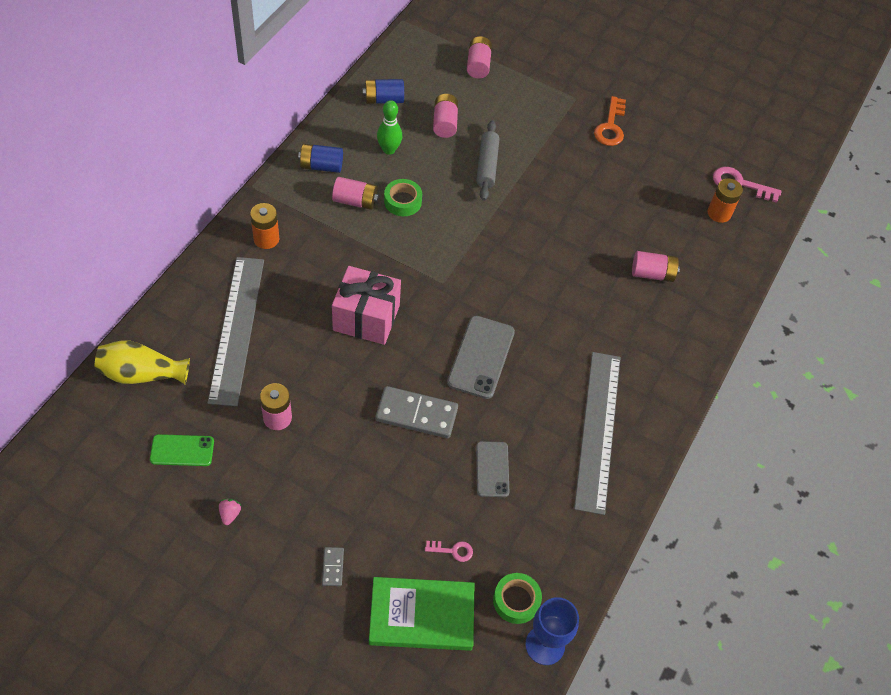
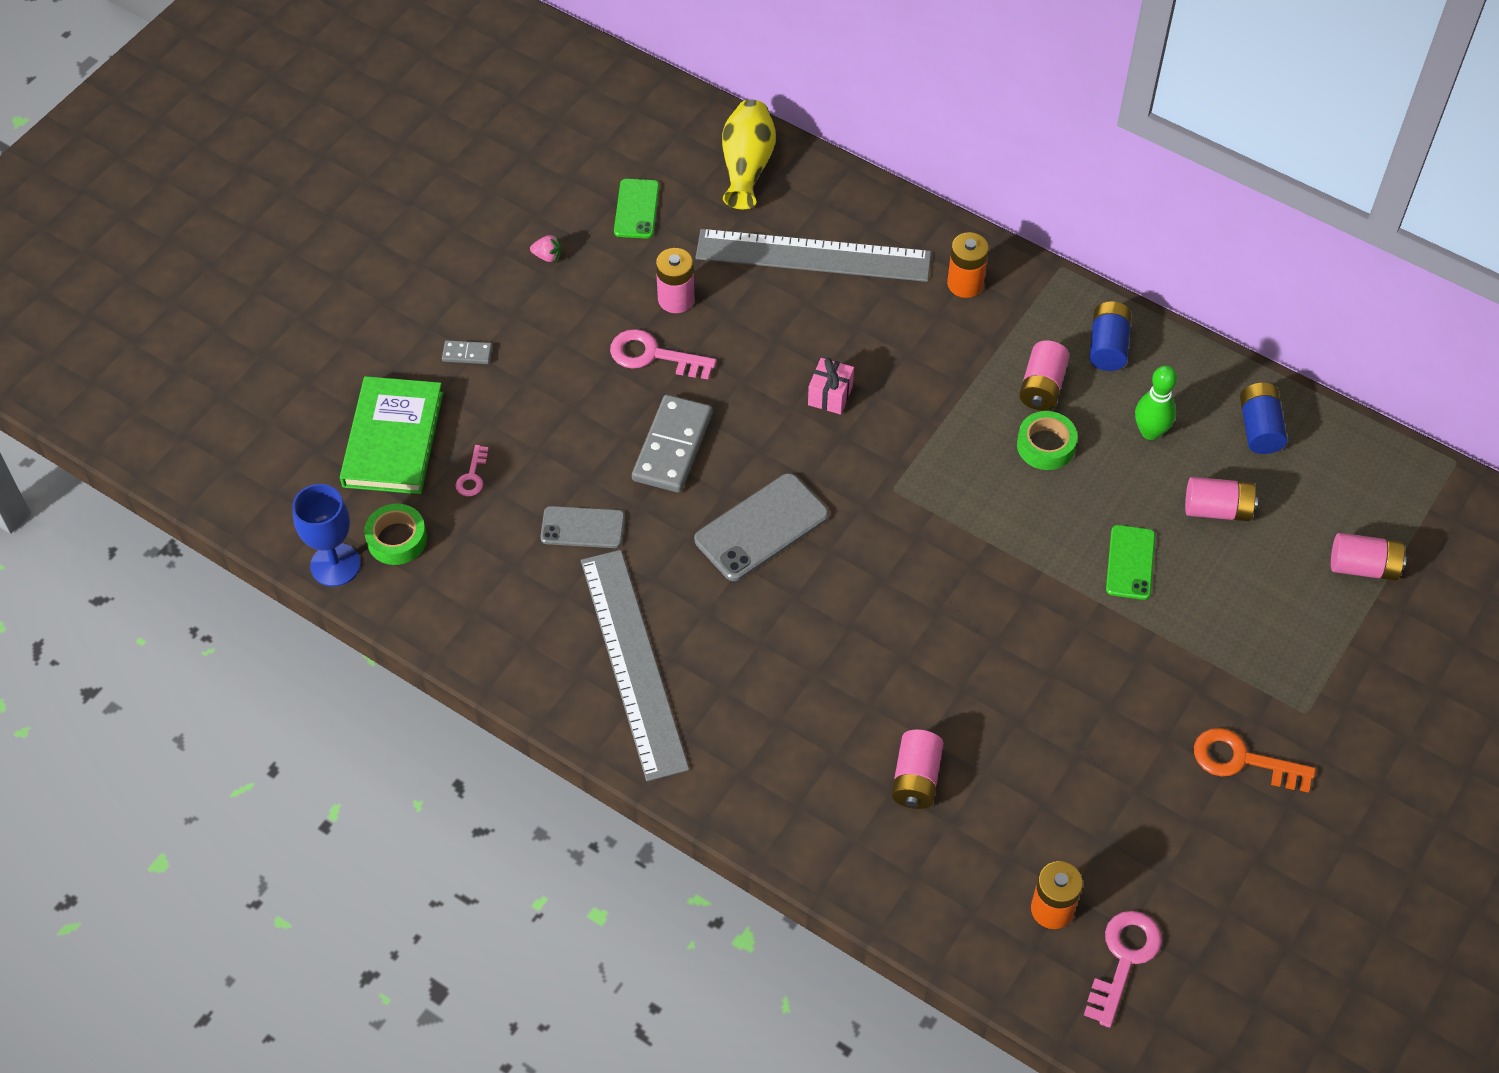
camera: 100 degrees right, 0 degrees up
pink gift [332,266,401,345] -> pink gift [808,358,854,415], size x0.50
grey phone [447,316,515,399] -> grey phone turned 60 degrees counterclockwise [694,473,829,581]
grey rolling pin [476,120,499,201] -> green phone [1106,525,1155,600]
grey ruler [574,352,620,515] -> grey ruler turned 60 degrees clockwise [581,550,689,781]
none -> pink key [610,329,716,379]

